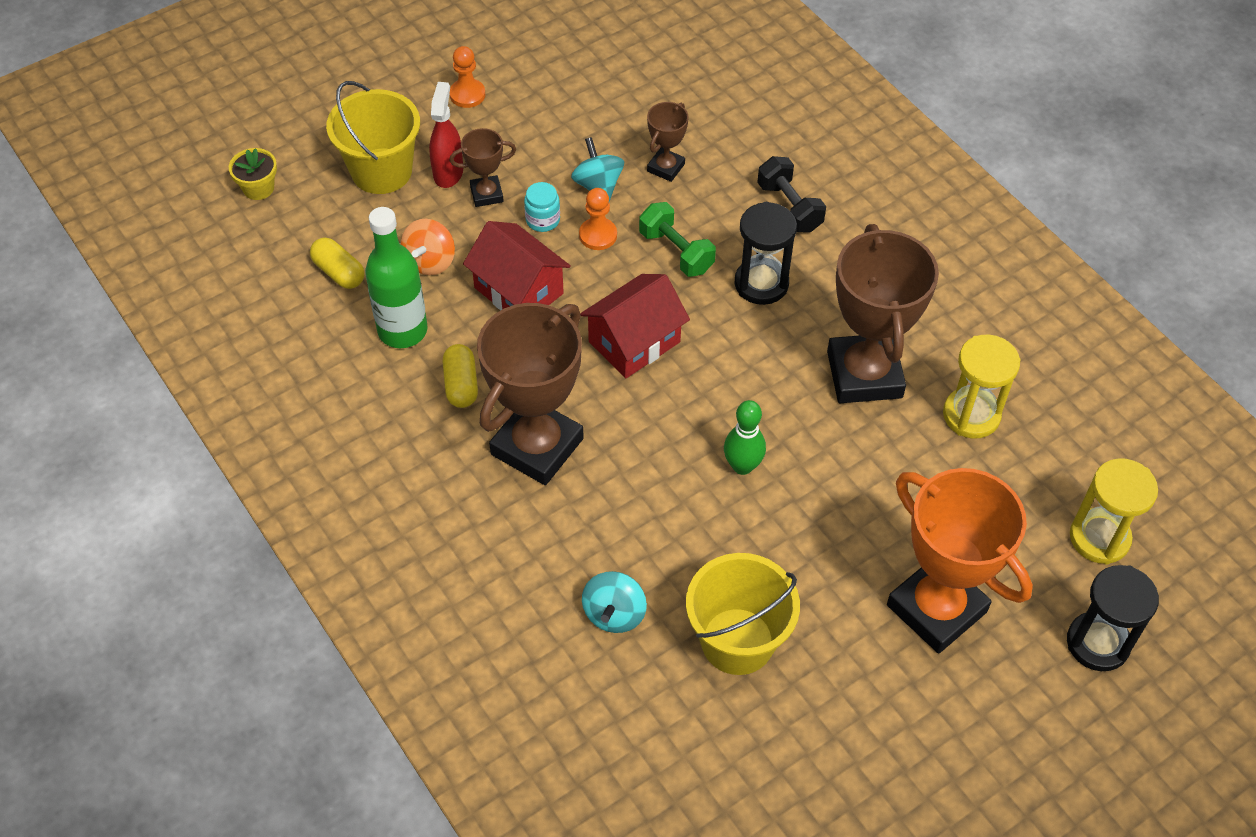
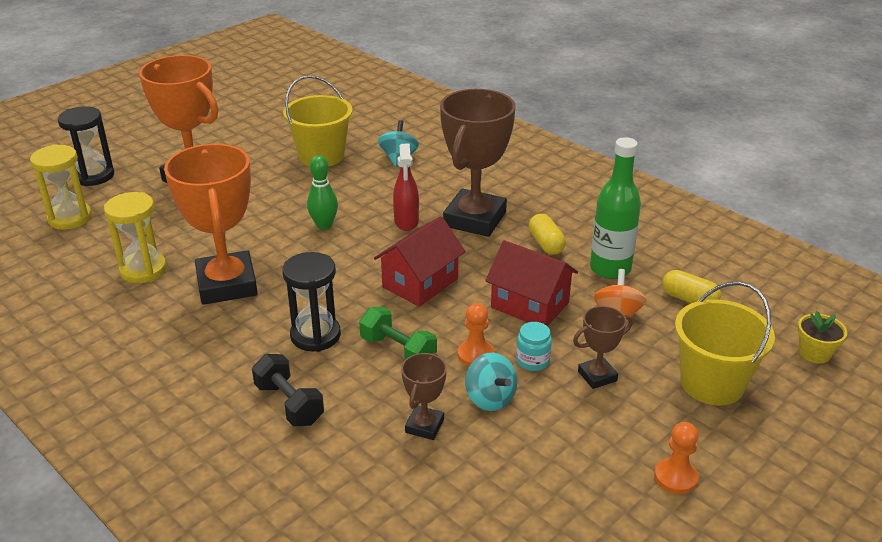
camera: 170 degrees right, 20 degrees down
red spray bottle [429,82,463,188] -> red spray bottle moved to [393,143,419,231]
brown trophy [827,224,939,403] -> orange trophy [164,144,258,305]

